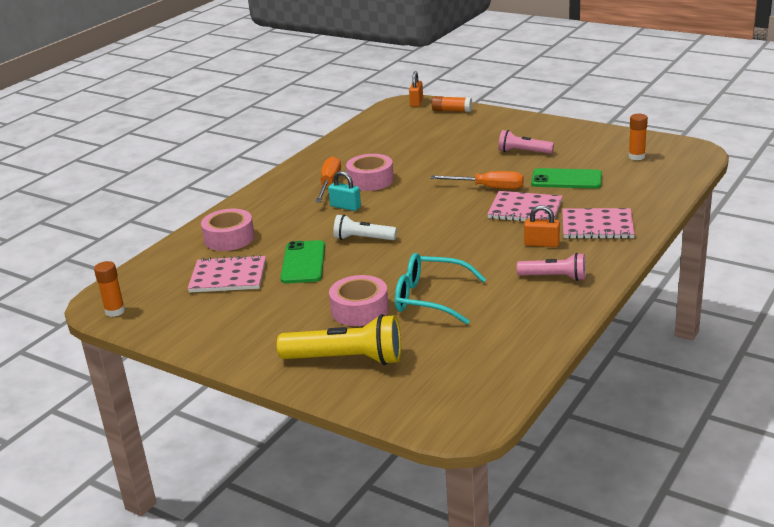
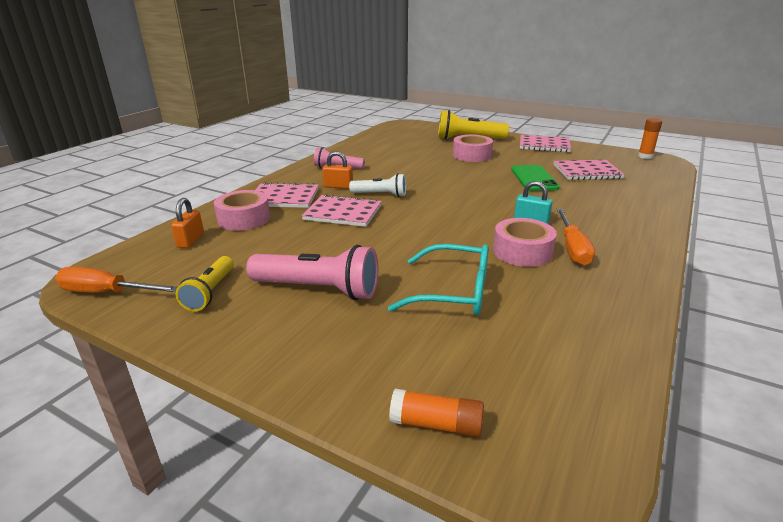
camera: 175 degrees right, 0 degrees up
pink tape [201,209,255,251] -> pink tape moved to [214,190,270,231]
white flashlight [333,214,397,240] -> white flashlight moved to [349,173,406,197]
turquoise glasses [395,253,486,324] -> turquoise glasses moved to [388,244,489,315]
orange padlock [409,71,423,107] -> orange padlock moved to [171,198,204,248]
orange screwdriver [430,171,523,189] -> orange screwdriver moved to [55,267,177,293]
pink flashlight [498,130,554,154] -> pink flashlight [246,245,378,300], size x1.63
green phone [531,168,602,189] -> none
orange glue stick [628,114,648,160] -> none
none -> yellow flashlight [175,256,234,312]
none -> pink notebook [520,135,571,152]

